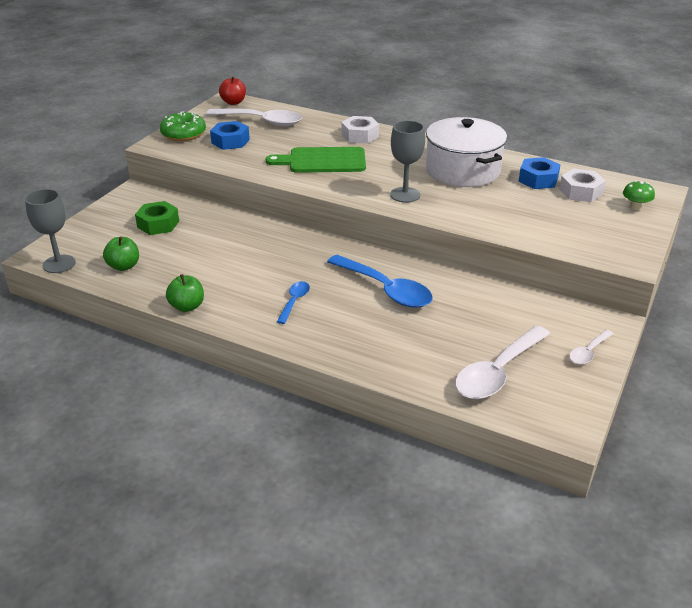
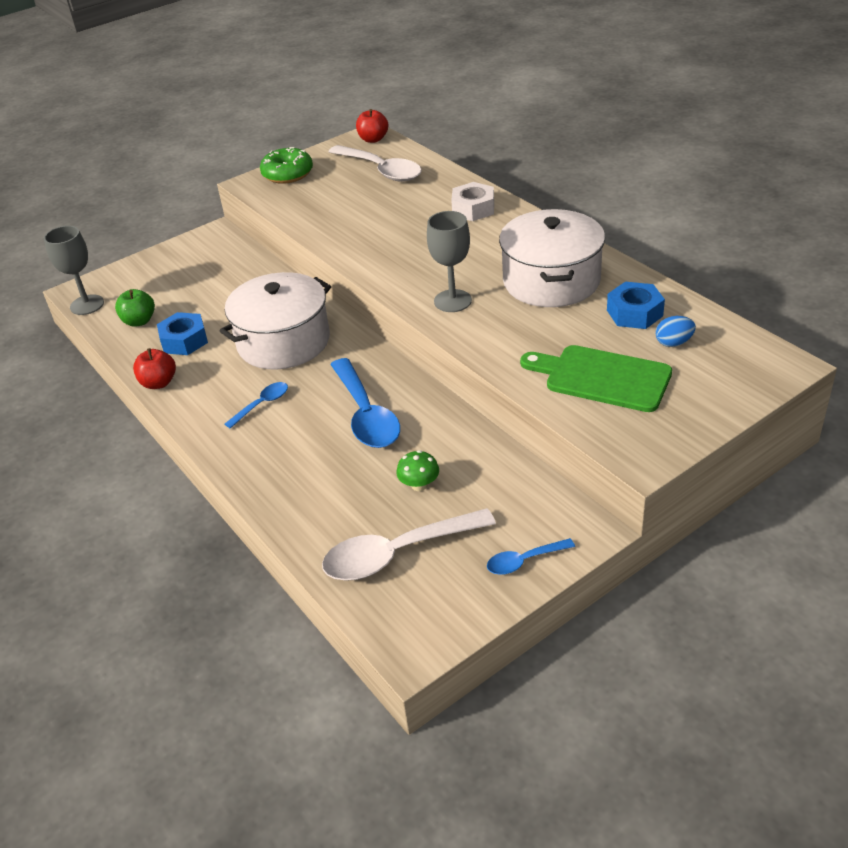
camera: 30 degrees right, 5 degrees up
green nut [135,201,179,235] -> none
green apple [166,274,204,312] -> red apple [133,348,176,389]
blue nut [210,121,250,150] -> blue nut moved to [157,312,208,355]
green cutting board [266,147,366,173] -> green cutting board moved to [520,345,672,412]
white nut [559,169,606,202] -> blue egg [656,316,696,347]
white spoon [569,330,614,364] -> blue spoon [487,538,575,575]
green mushroom [623,180,655,210] -> green mushroom moved to [396,450,439,491]
none -> white pot [220,272,331,370]

